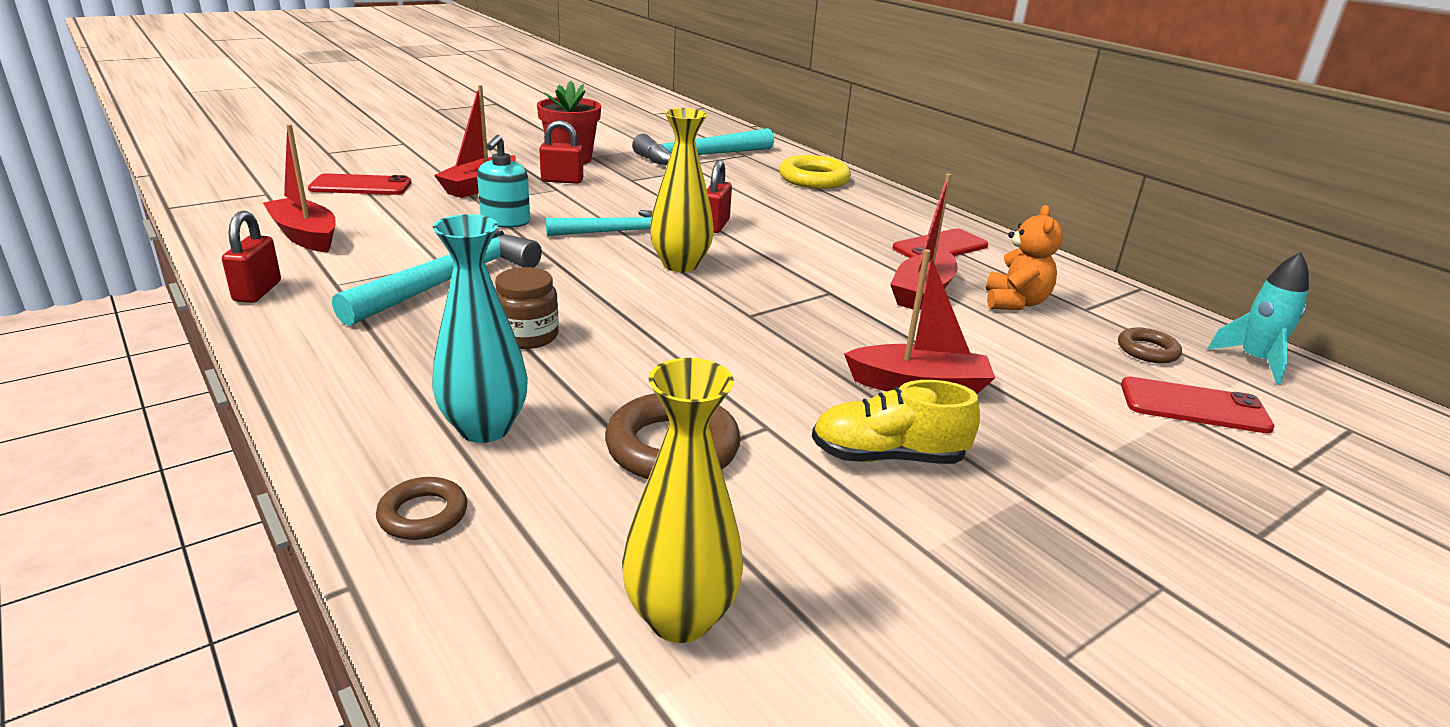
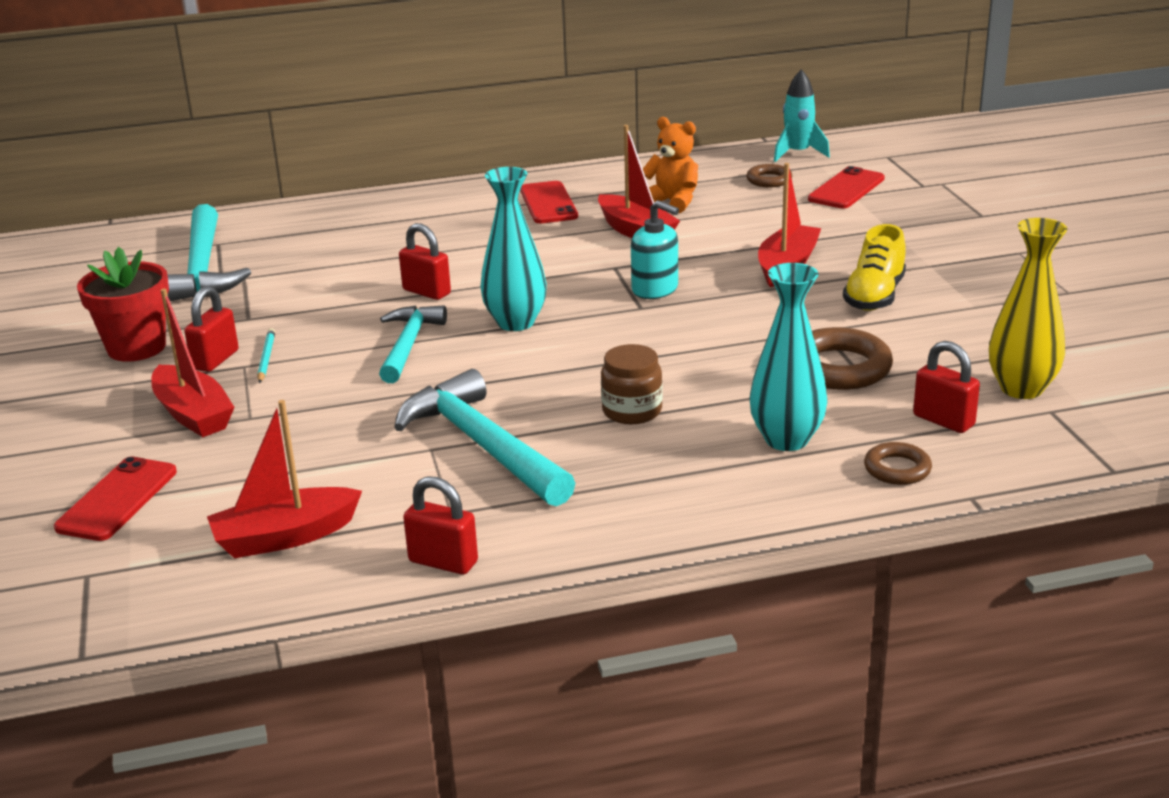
camera: 65 degrees left, 0 degrees up
turquoise soap dispenser [477,135,530,228] -> turquoise soap dispenser moved to [631,200,679,299]
yellow vase [650,108,714,272] -> turquoise vase [480,167,547,331]
yellow ring [779,155,851,189] -> none
none -> turquoise pencil [257,328,275,383]
none -> red padlock [913,341,980,433]

